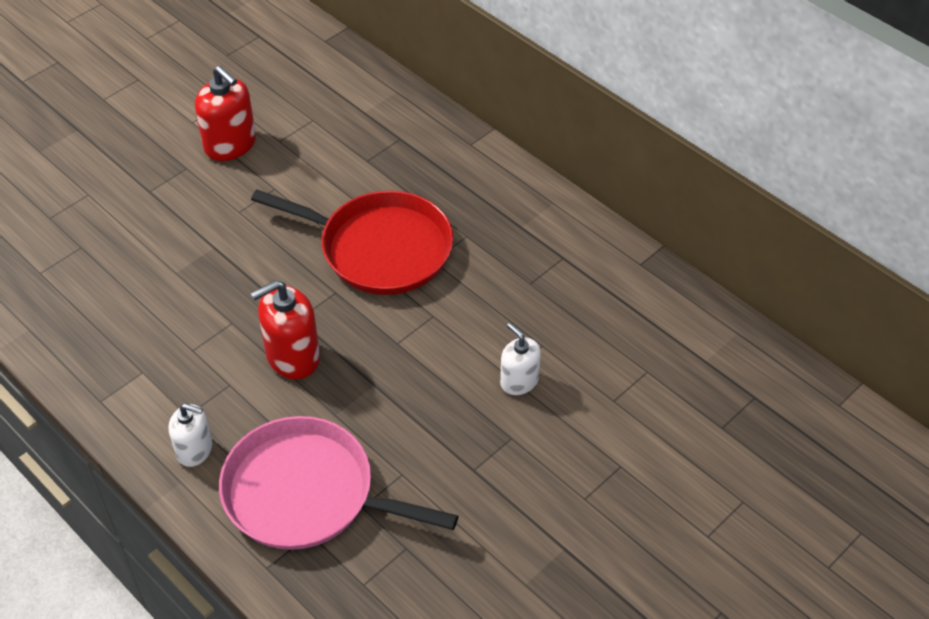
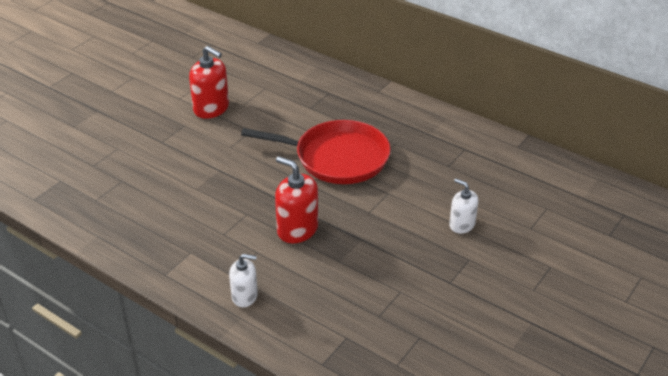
camera: 10 degrees left, 10 degrees down
pink pan [219,416,459,550] -> none
red soap dispenser [251,280,320,379] -> red soap dispenser turned 75 degrees clockwise [275,156,318,243]

